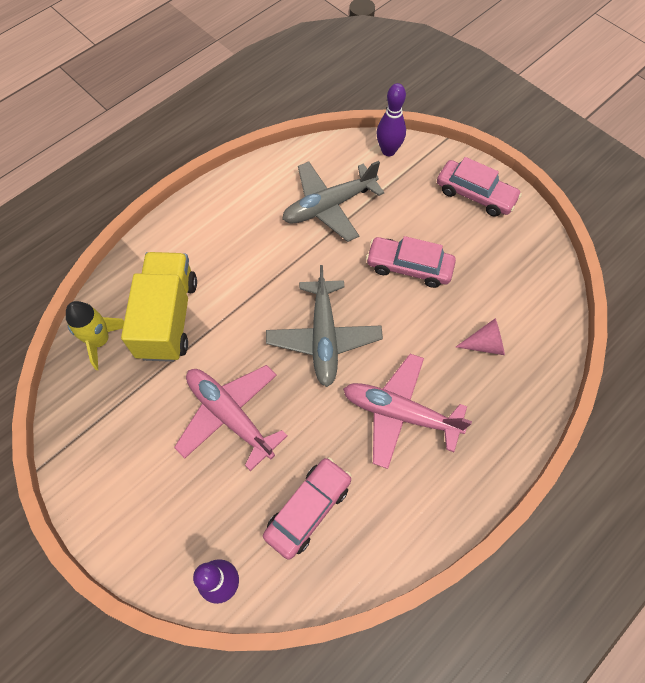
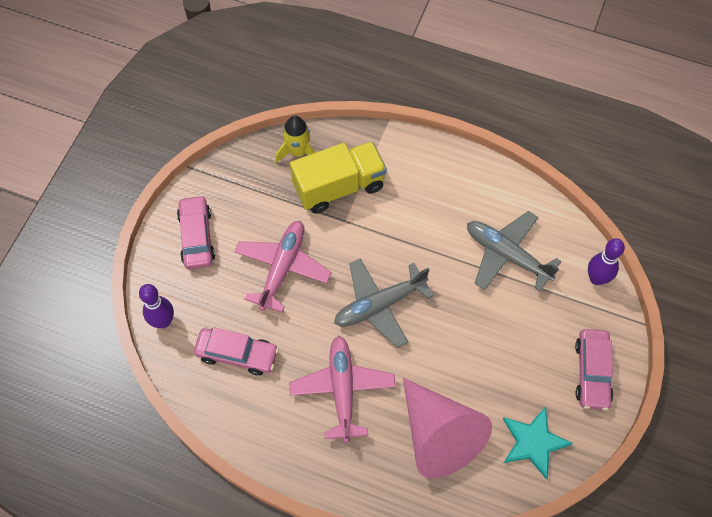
camera: 65 degrees right, 0 degrees up
pink car [366,236,456,288] -> pink car moved to [177,195,215,269]
pink cone [456,318,505,355] -> pink cone [403,378,492,478], size x2.41
none -> turquoise star [503,407,573,480]

